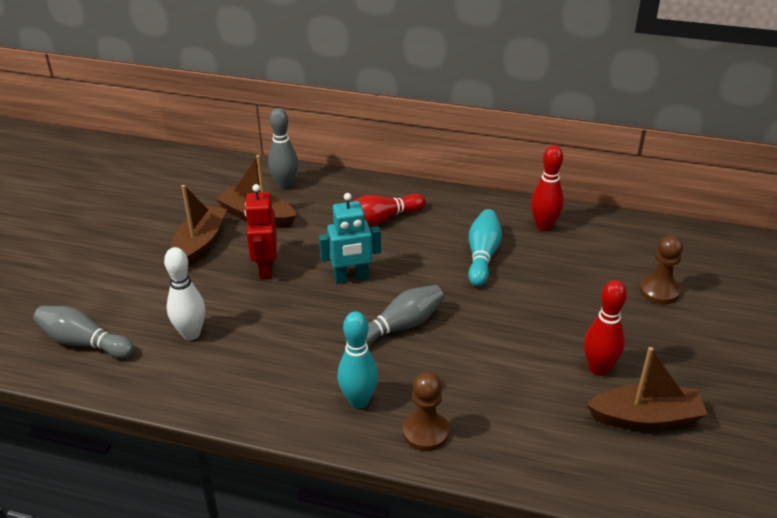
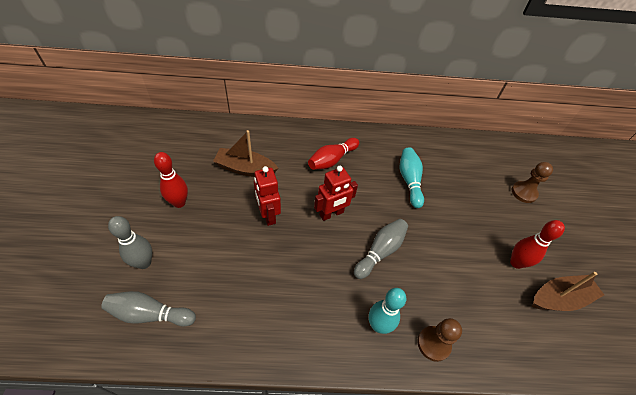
camera: 20 degrees left, 15 degrees up
white bowling pin [164,247,205,340] -> none
brown boat [171,185,227,267] -> none
grey bowling pin [268,108,298,190] -> grey bowling pin moved to [108,216,152,269]
turquoise robot [319,193,381,284] -> red robot [314,166,358,221]
red bowling pin [531,145,564,231] -> red bowling pin moved to [154,152,188,208]

